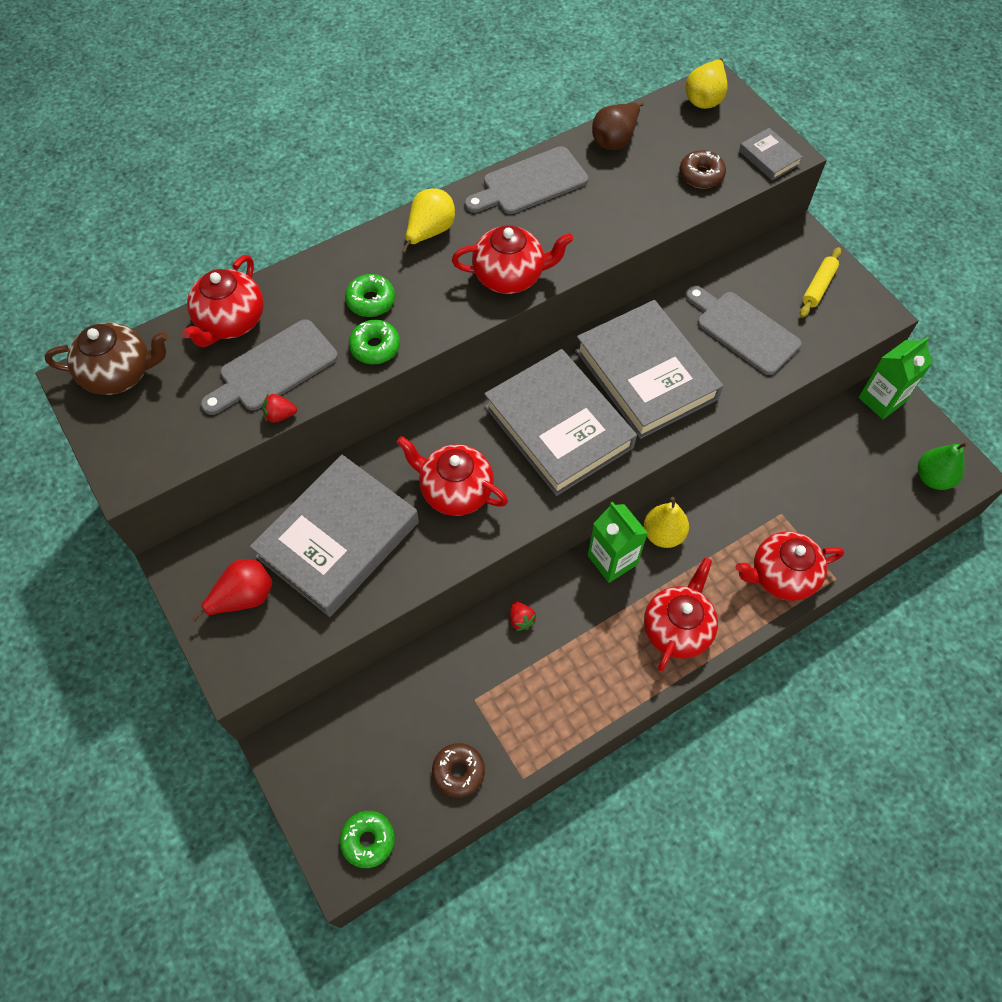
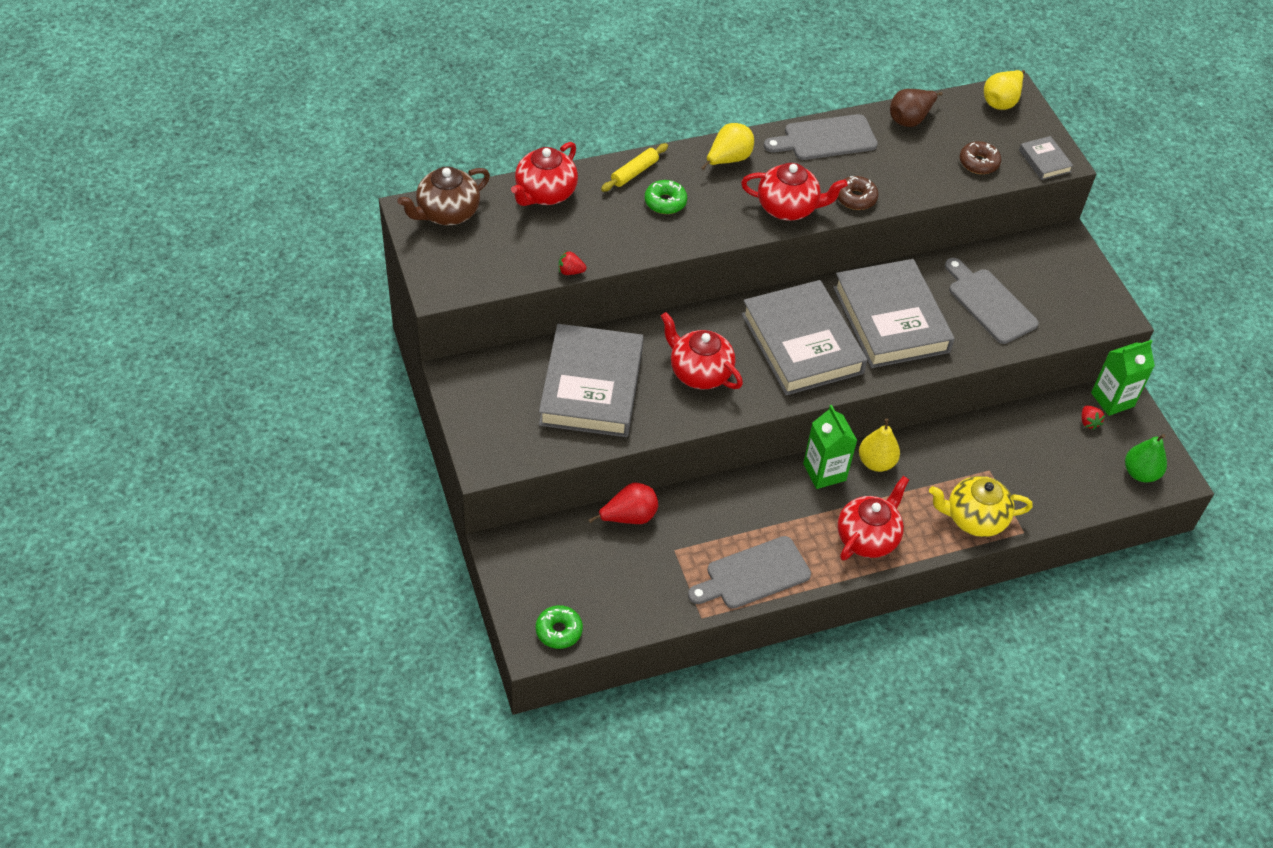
camera: 10 degrees right, 10 degrees down
brown teapot [44,323,168,395] -> brown teapot turned 135 degrees clockwise [397,166,490,225]
red pear [192,559,272,622] -> red pear moved to [589,483,658,524]
grey cutting board [201,319,338,415] -> grey cutting board moved to [688,536,811,609]
grey book [250,455,419,617] -> grey book turned 45 degrees counterclockwise [539,324,644,437]
green donut [349,320,400,364] -> none
brown donut [432,743,485,798] -> brown donut moved to [838,176,879,210]
red strawberry [510,602,537,631] -> red strawberry moved to [1082,406,1105,430]
red teapot [735,531,844,601] -> yellow teapot [929,476,1033,537]
yellow rolling pin [800,247,841,318] -> yellow rolling pin moved to [601,143,668,192]

